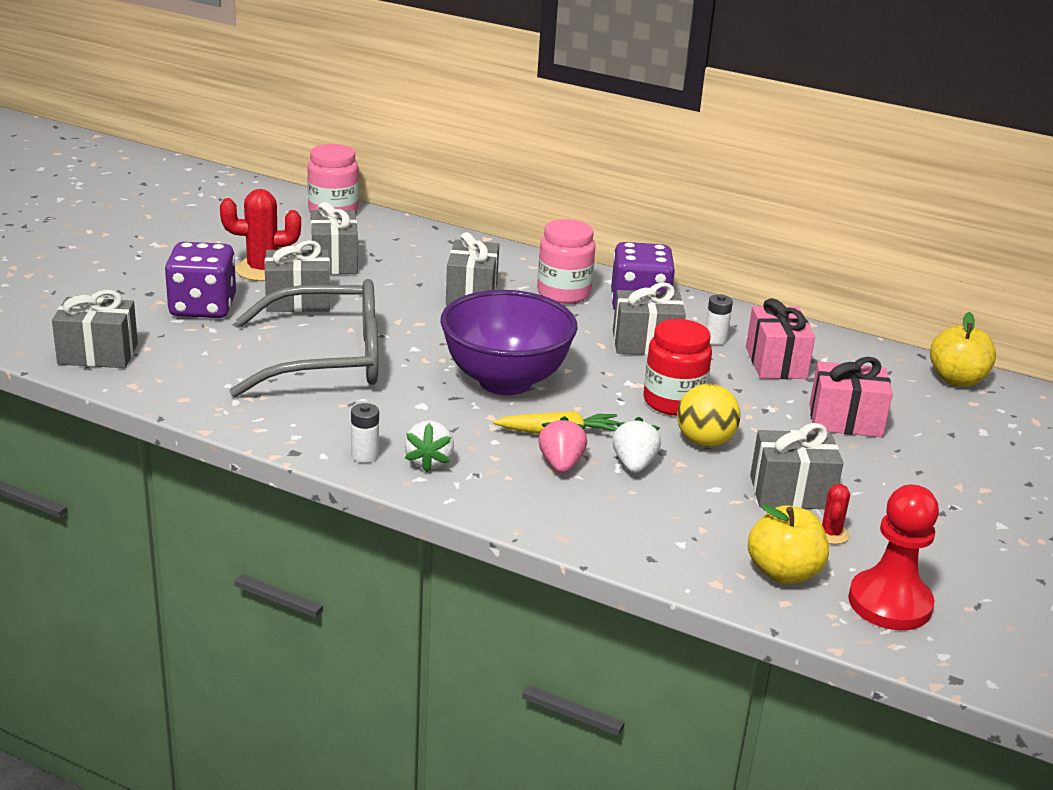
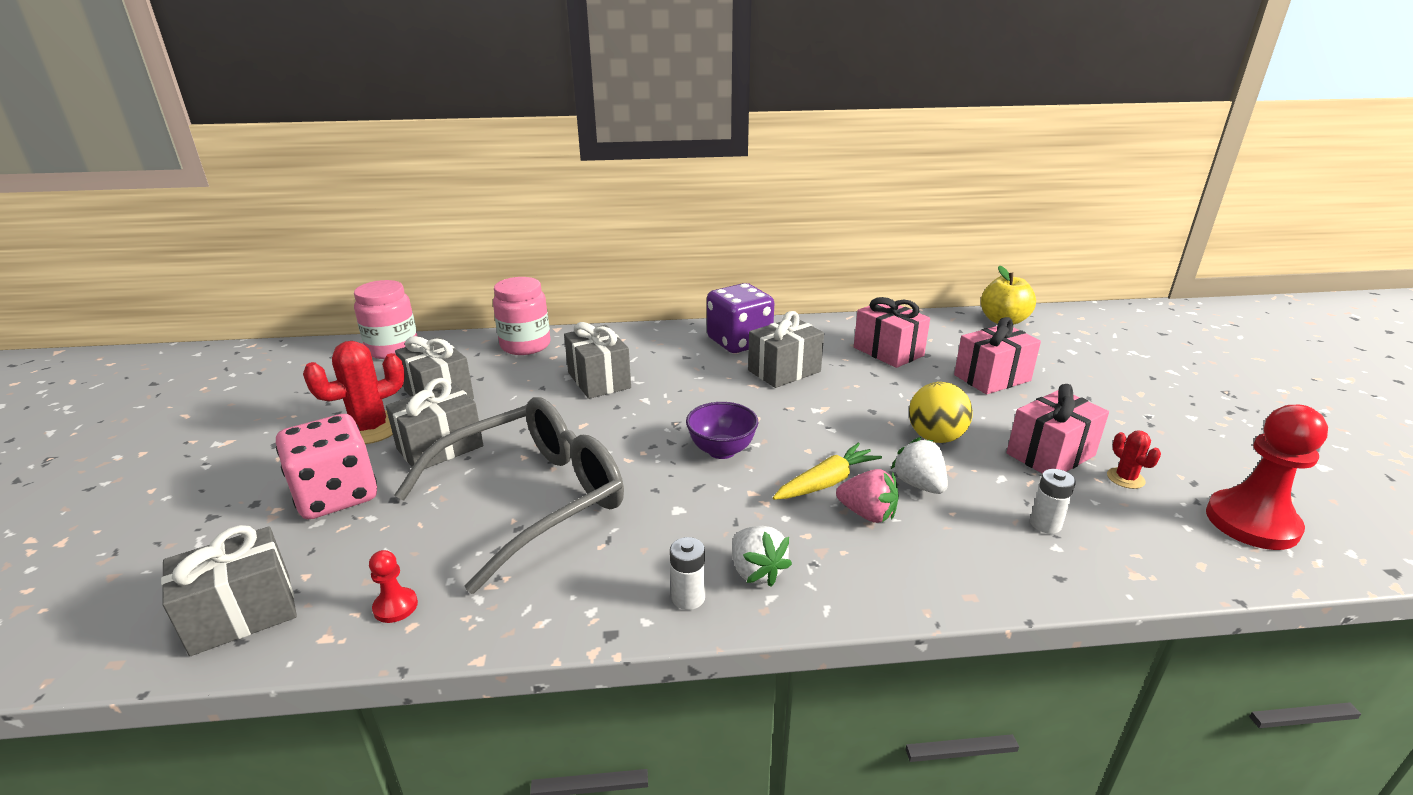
camera: 30 degrees left, 0 degrees up
purple dice [165,242,236,318] -> pink dice [276,414,377,519]
purple bowl [440,290,578,395] -> purple bowl [686,402,758,459], size x0.51
pink jar [537,219,596,304] -> pink jar moved to [493,277,551,355]
pink strawberry [539,416,587,473] -> pink strawberry turned 150 degrees clockwise [836,469,899,523]
red jar [643,319,712,416] -> none
white battery [705,294,733,345] -> white battery moved to [1030,469,1076,534]
yellow apple [748,504,829,584] -> none
grey gift [750,423,843,509] -> pink gift [1006,384,1109,474]
none -> red pawn [369,550,418,623]

